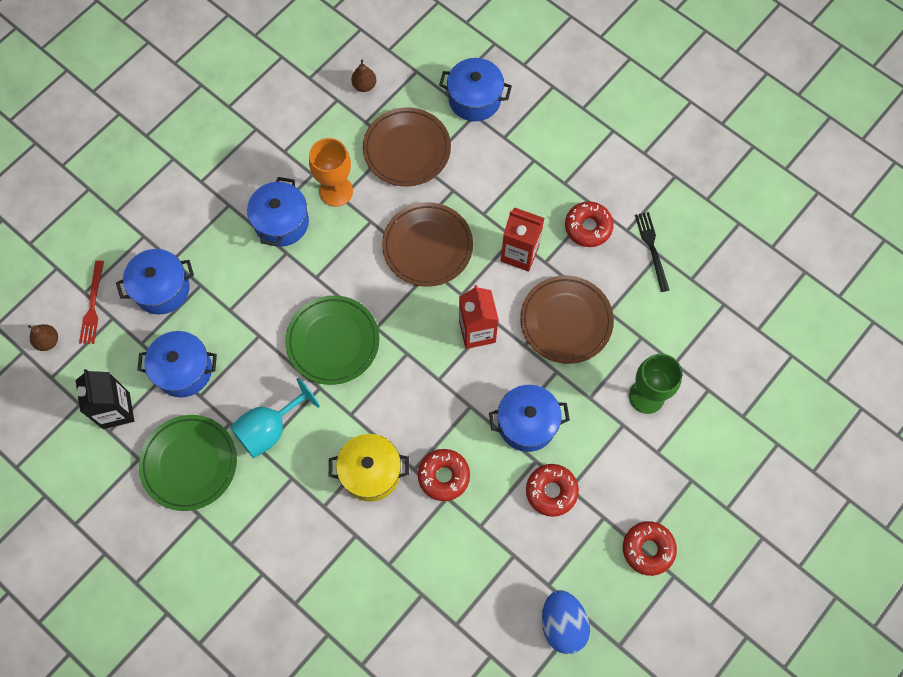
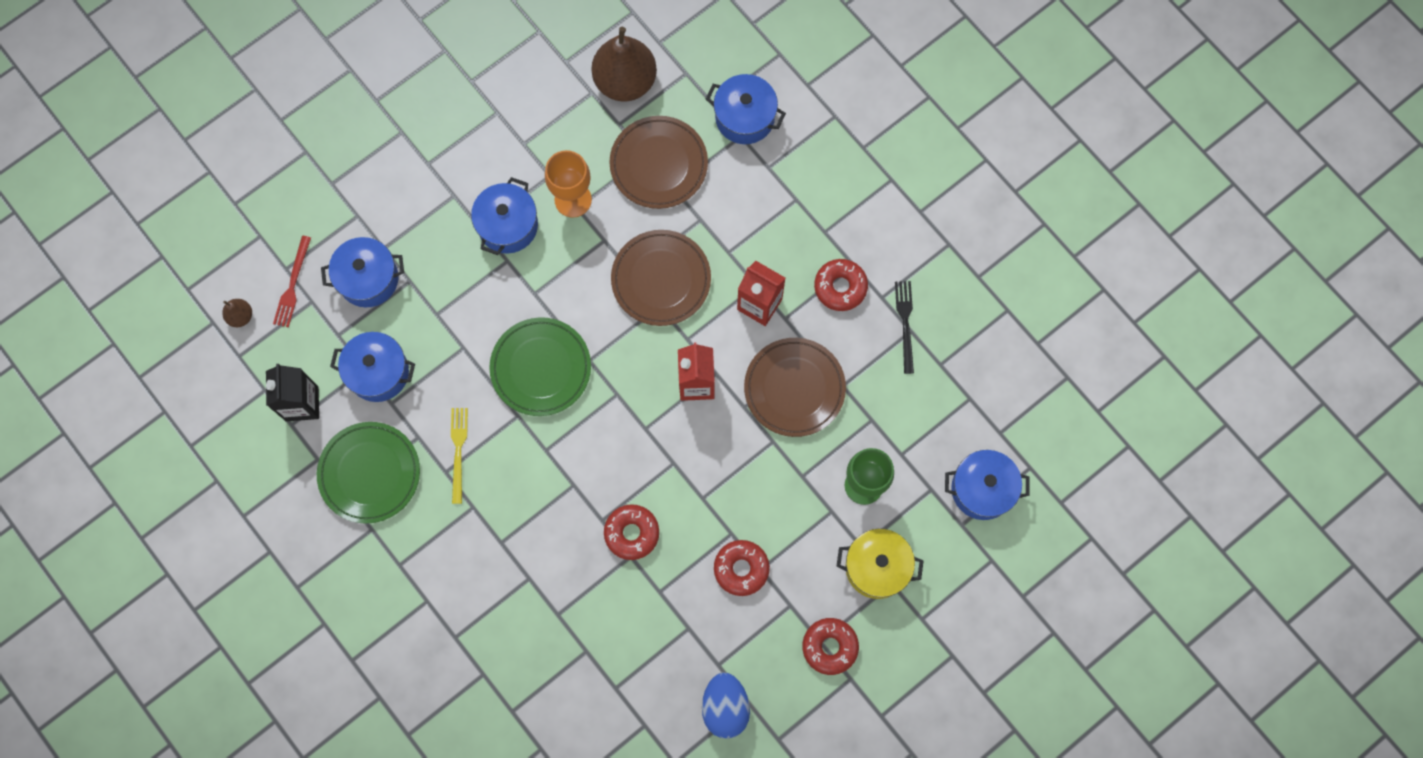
camera: 10 degrees right, 5 degrees up
turquoise goblet [230,378,320,458] -> yellow fork [451,408,468,504]
yellow pot [329,434,409,502] -> yellow pot moved to [836,529,924,599]
brown pear [351,60,376,92] -> brown pear [591,27,657,102], size x2.29
blue pot [489,385,570,452] -> blue pot moved to [945,450,1030,520]

